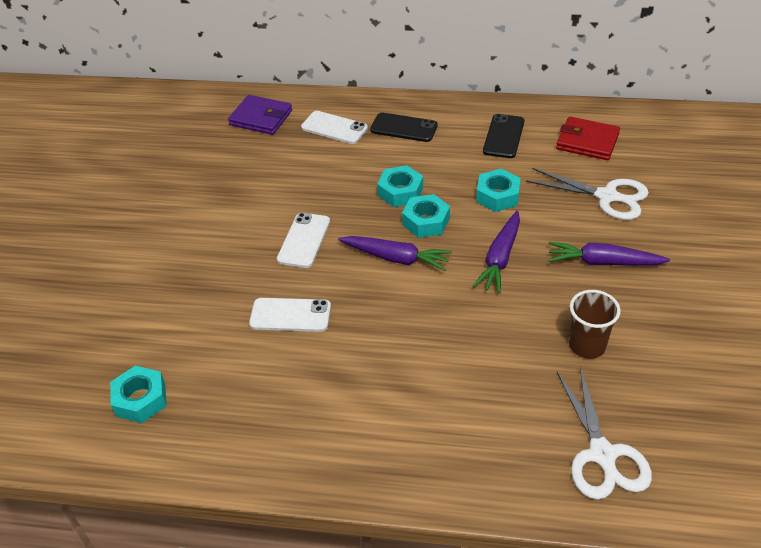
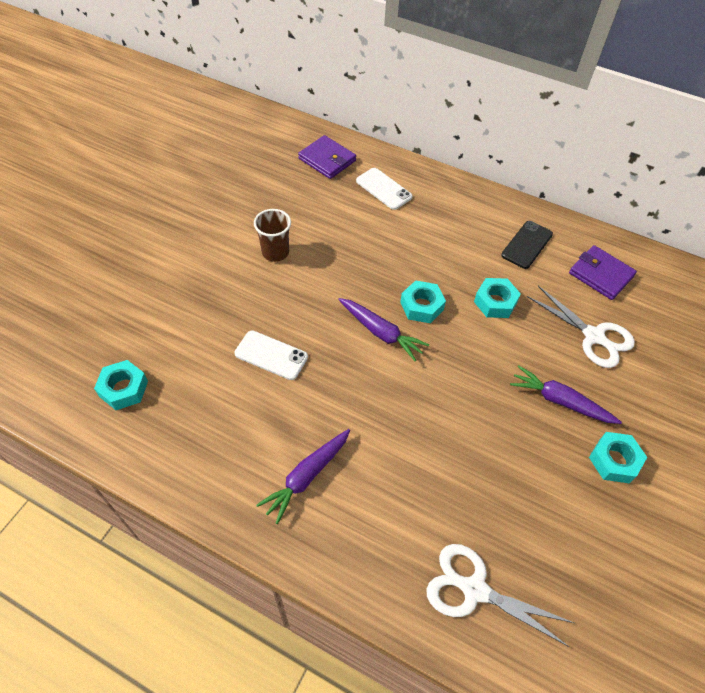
camera: 15 degrees right, 10 degrees up
white phone [277,213,330,268] -> none
black phone [370,113,438,142] -> none
turquoise nut [377,165,423,207] -> turquoise nut moved to [589,432,647,483]
purple carrot [473,211,520,293] -> purple carrot moved to [256,429,350,524]
red wallet [556,117,620,160] -> purple wallet [569,245,637,300]
white scissors [557,367,652,500] -> white scissors turned 105 degrees clockwise [426,544,574,647]
brown cup [569,290,621,359] -> brown cup moved to [254,209,291,262]

